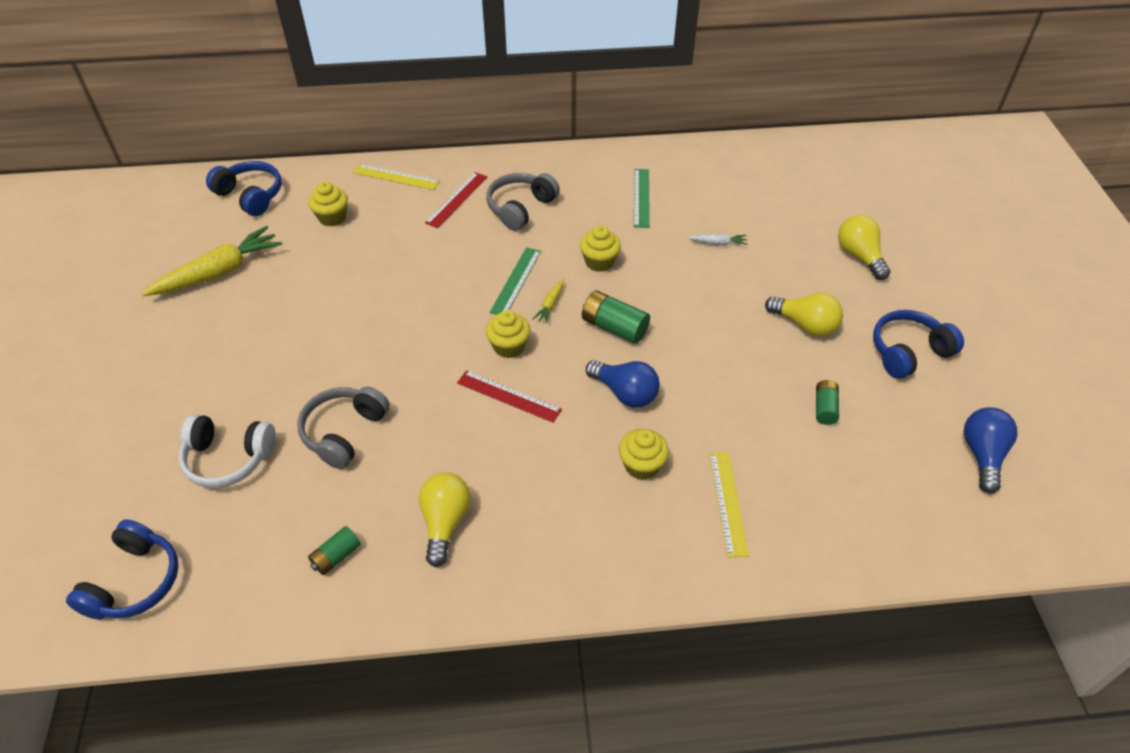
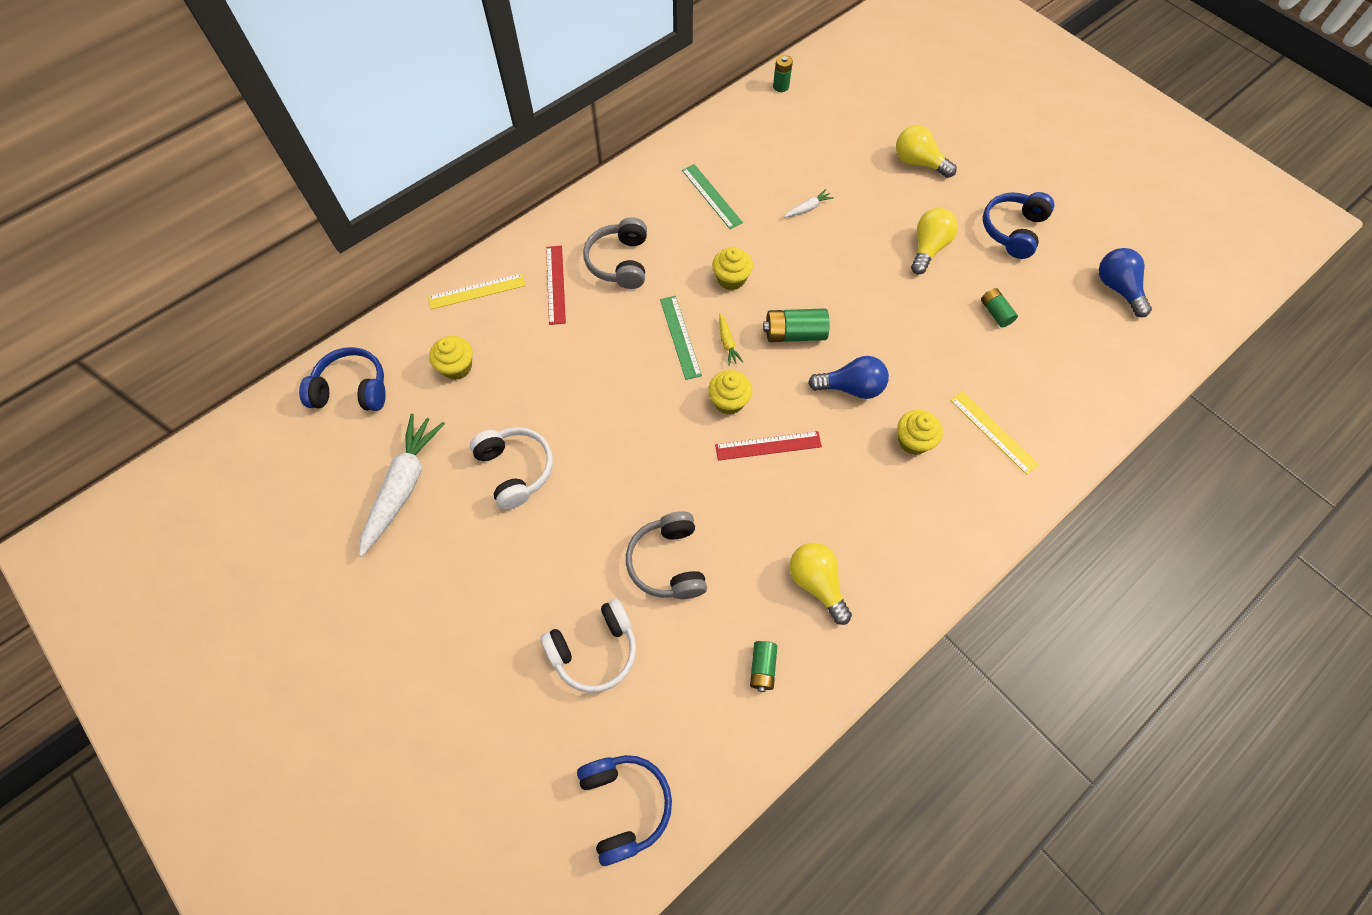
camera: 35 degrees left, 15 degrees up
yellow carrot [142,226,282,296] -> white carrot [359,414,445,557]
yellow light bulb [765,293,843,336] -> yellow light bulb turned 60 degrees counterclockwise [911,208,958,275]
none -> white headphones [470,427,553,510]
none -> green battery [773,55,793,92]

